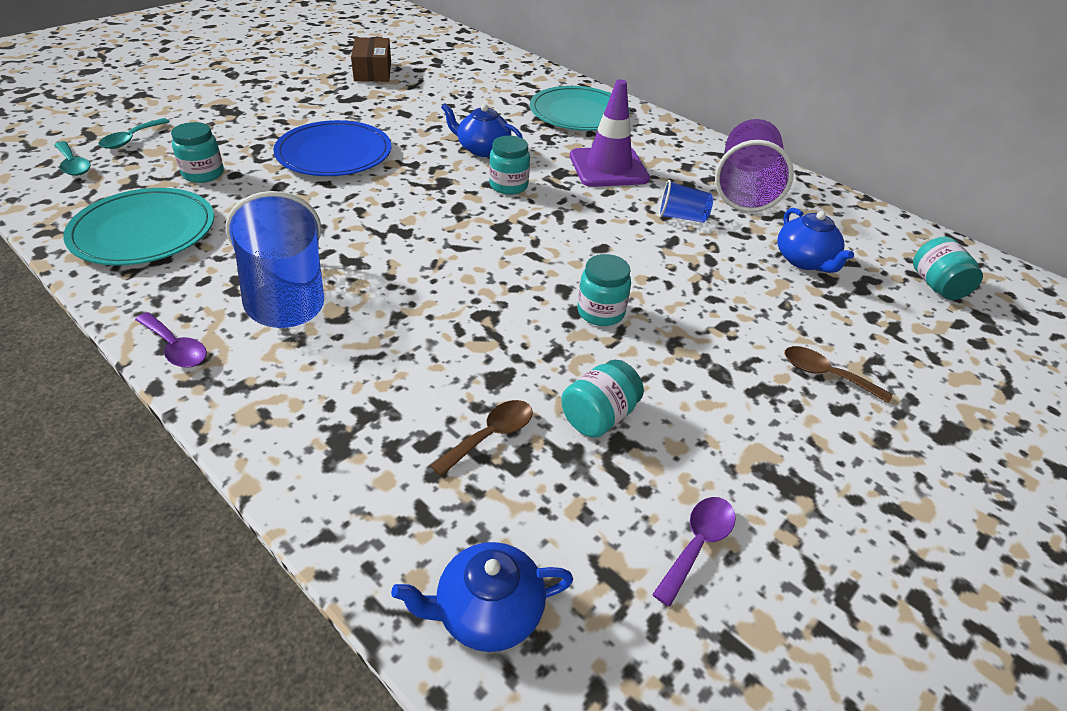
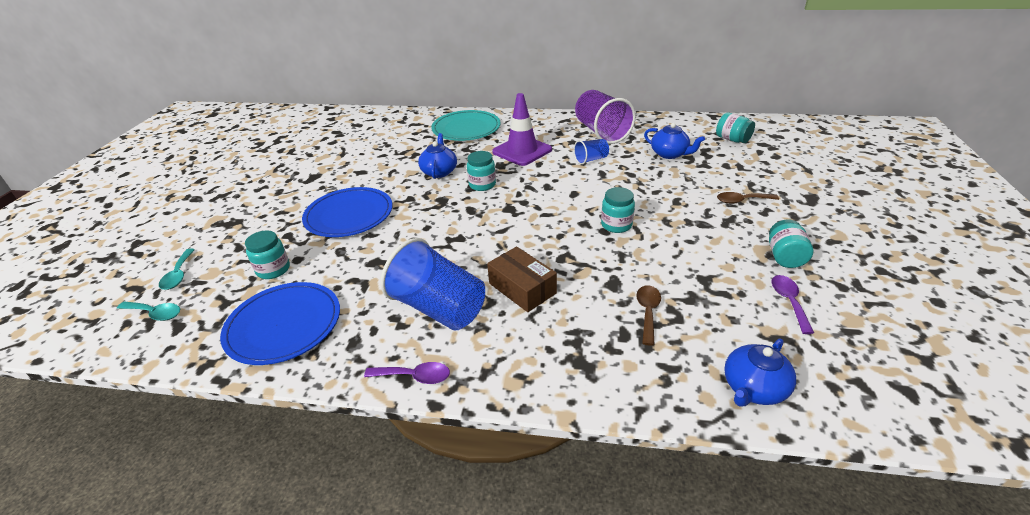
camera: 30 degrees left, 5 degrees down
turquoise plate [63,188,214,265] -> blue plate [220,282,340,365]
brown box [351,37,391,82] -> brown box moved to [487,246,557,312]
blue teapot [441,103,523,157] -> blue teapot turned 105 degrees clockwise [418,133,457,179]
turquoise jar [561,360,644,438] -> turquoise jar moved to [769,220,813,268]

